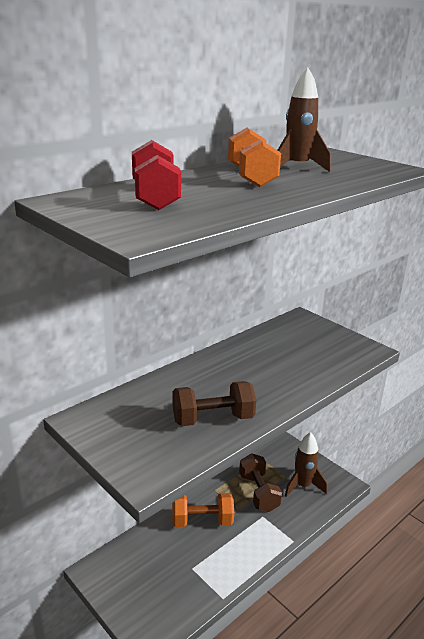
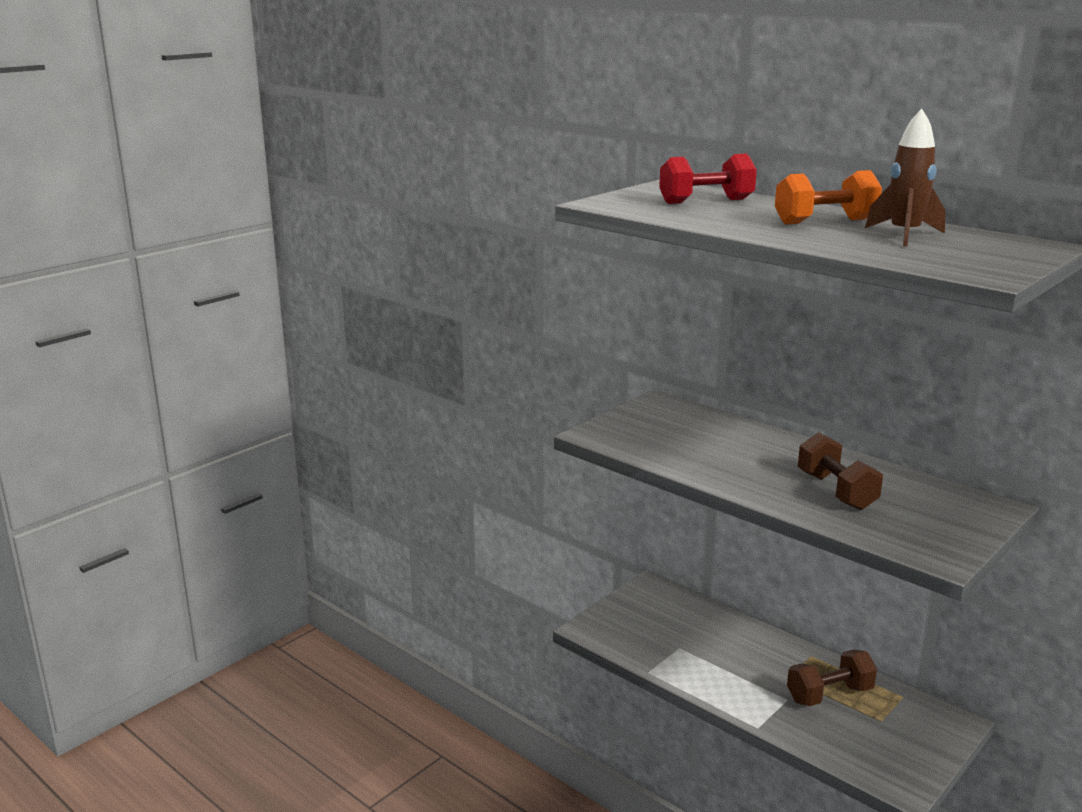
camera: 85 degrees right, 5 degrees down
brown dumbbell [172,381,256,426] -> brown dumbbell moved to [798,432,883,510]
orange dumbbell [172,493,234,527] -> none
brown rocket [285,432,327,497] -> none

